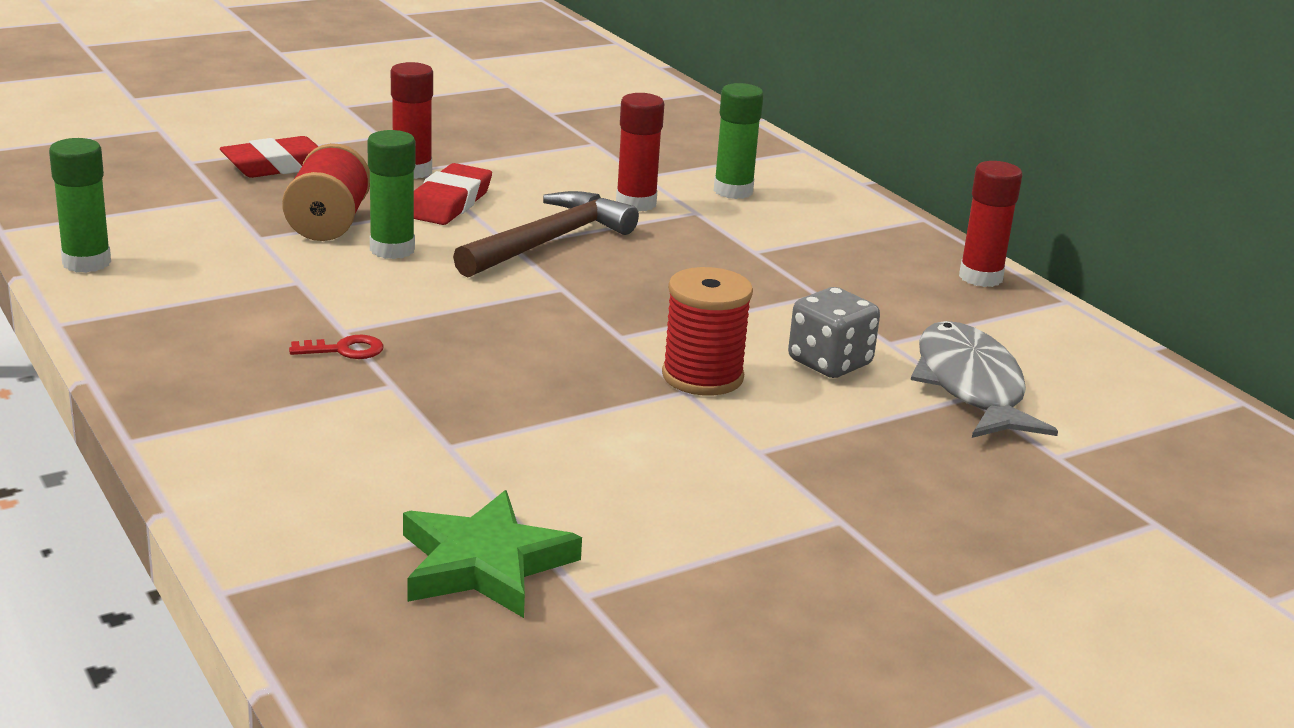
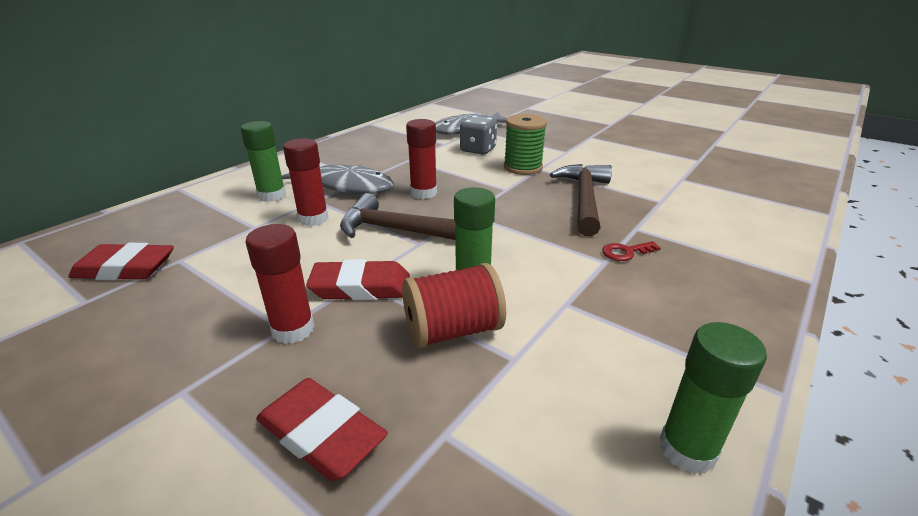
camera: 110 degrees left, 5 degrees up
red key [289,335,384,359] -> red key turned 75 degrees counterclockwise [602,241,660,261]
green star [403,490,582,618] -> none
red spool [662,267,753,396] -> green spool [504,114,547,175]
red glue stick [959,161,1023,287] -> red glue stick moved to [406,119,437,199]
none -> red eraser [68,243,174,280]
none -> grey fish [282,165,394,194]
none -> brown hammer [550,164,612,236]

